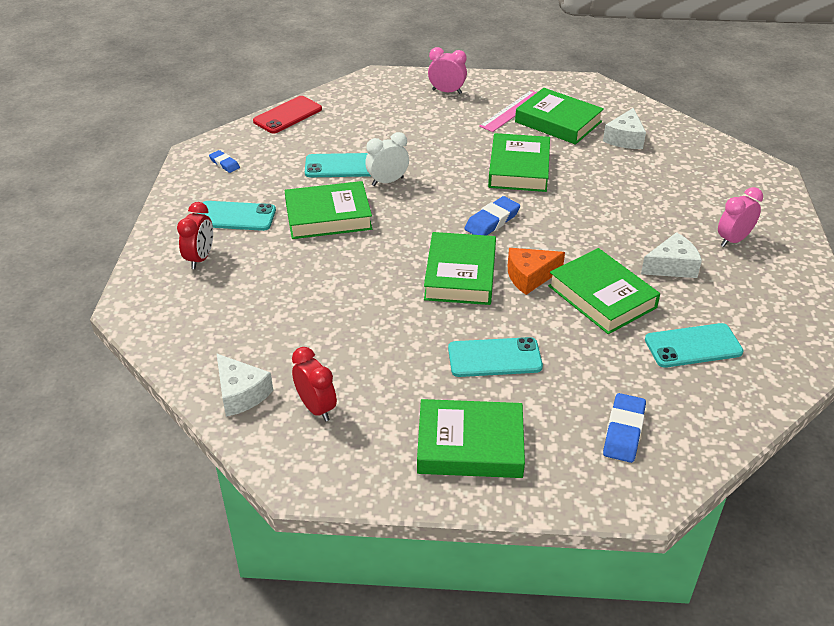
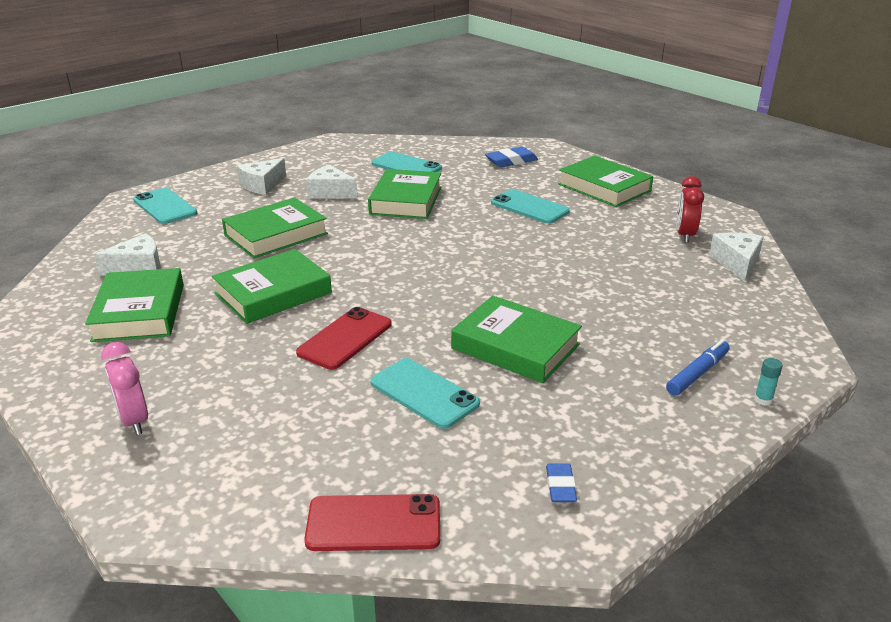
camera: 135 degrees left, 10 degrees down
red clock [177,202,213,269] -> blue marker [666,340,730,396]
turquoise phone [197,201,276,231] -> turquoise phone moved to [133,188,197,224]
white clock [365,132,409,186] -> none
green book [424,232,496,305] -> green book moved to [222,197,328,258]
blue eraser [464,196,520,235] -> none
pink ruler [479,90,537,132] -> none
orange cheese [508,248,565,295] -> none
pink clock [718,187,763,247] -> white cheese [237,158,286,195]
none -> red phone [296,307,392,370]
none -> turquoise glue stick [754,358,783,406]

